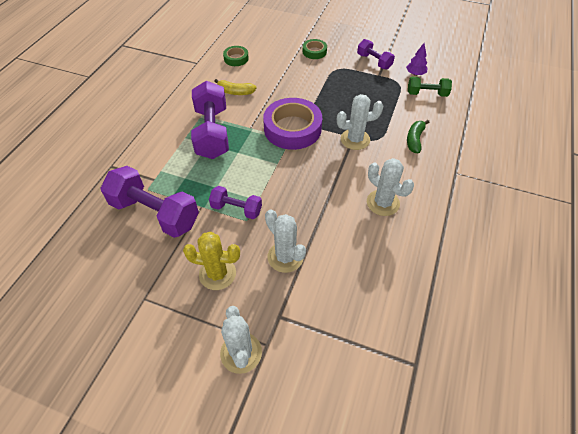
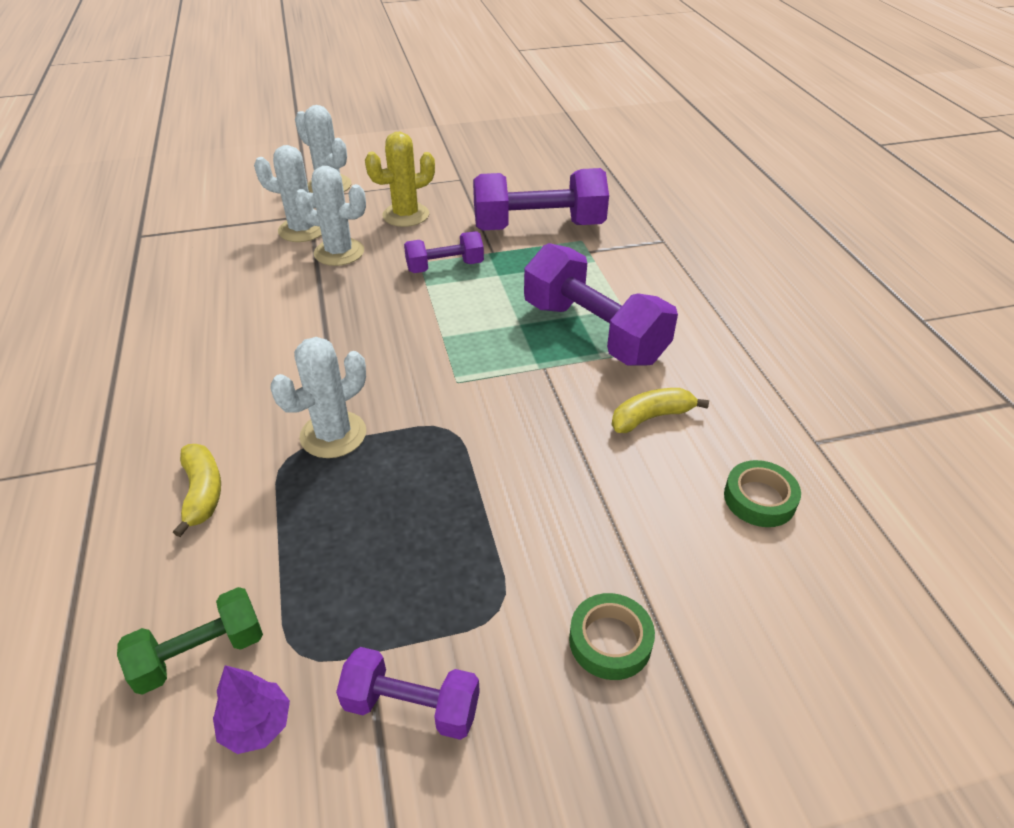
camera: 145 degrees right, 10 degrees down
purple tape [263,98,322,150] -> none
white cactus [367,158,414,216] -> white cactus moved to [254,145,322,242]
green banana [407,120,430,153] -> yellow banana [173,444,221,537]

